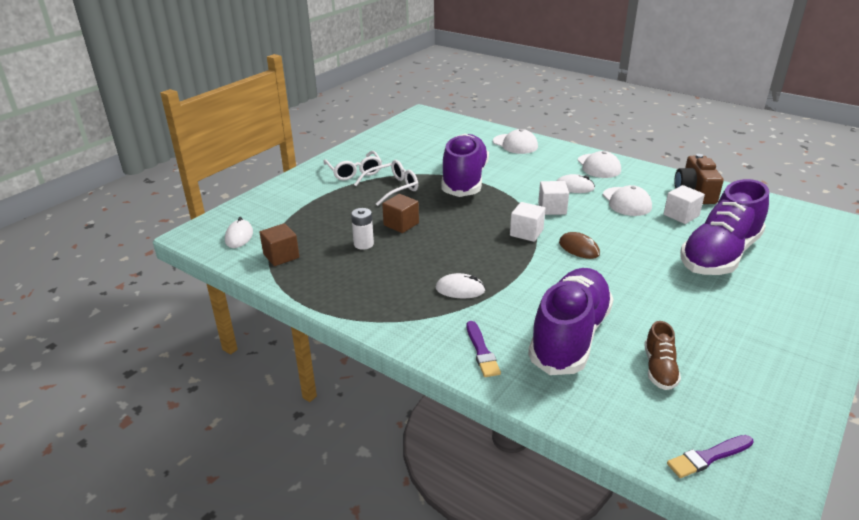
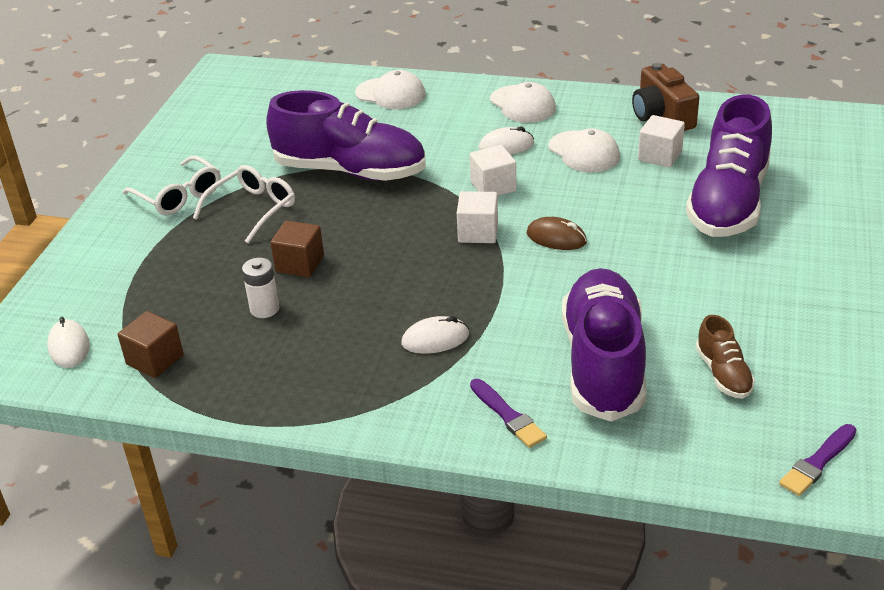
camera: 20 degrees left, 5 degrees up
purple shoe [441,134,489,197] -> purple shoe turned 120 degrees clockwise [266,90,426,181]

